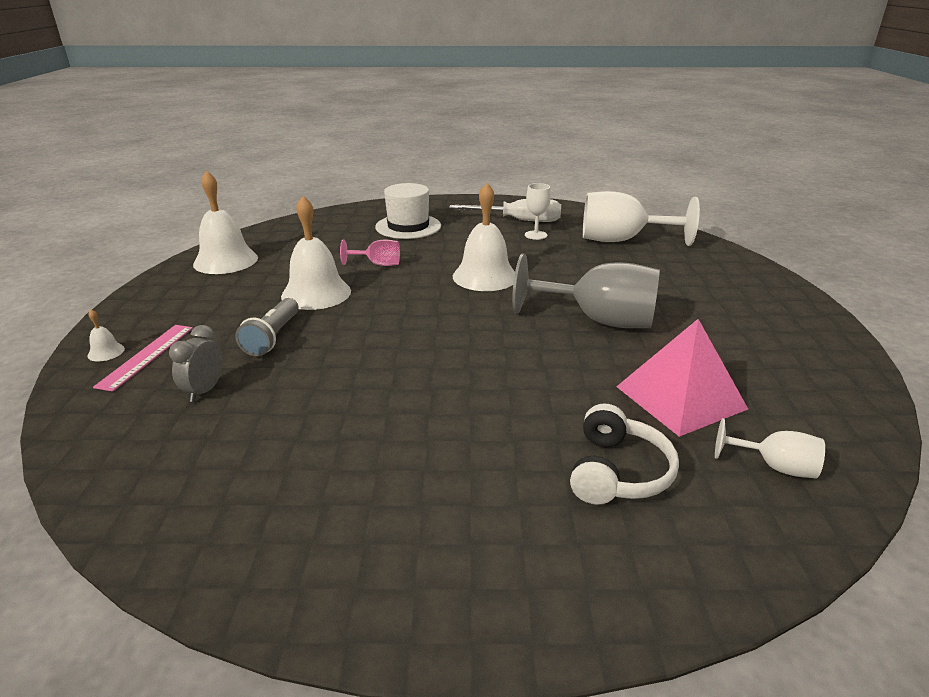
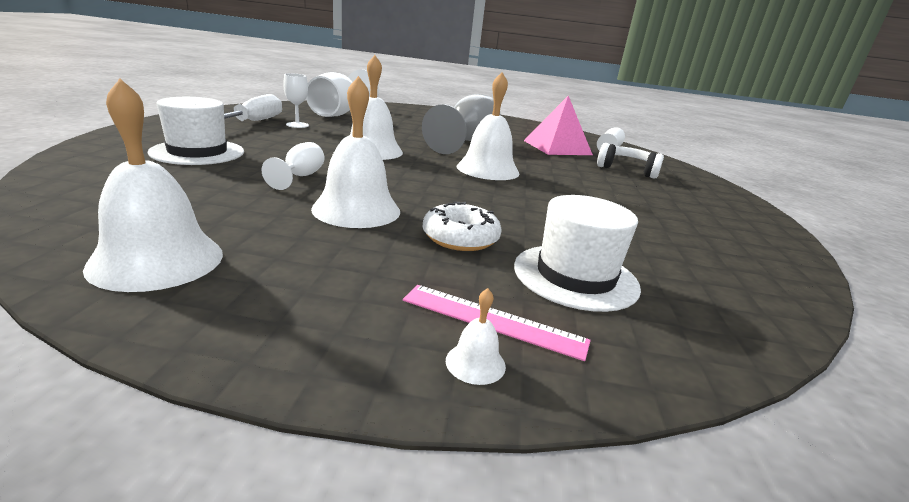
camera: 85 degrees left, 5 degrees down
grey clock [169,325,223,402] -> white hat [514,195,641,312]
grey flashlight [235,298,299,356] -> white donut [423,202,502,251]
pink goblet [340,239,400,266] -> white goblet [261,142,324,190]
none -> white bell [457,72,519,180]

